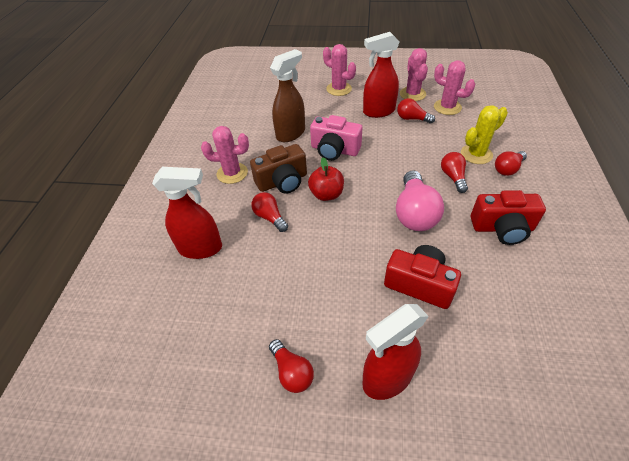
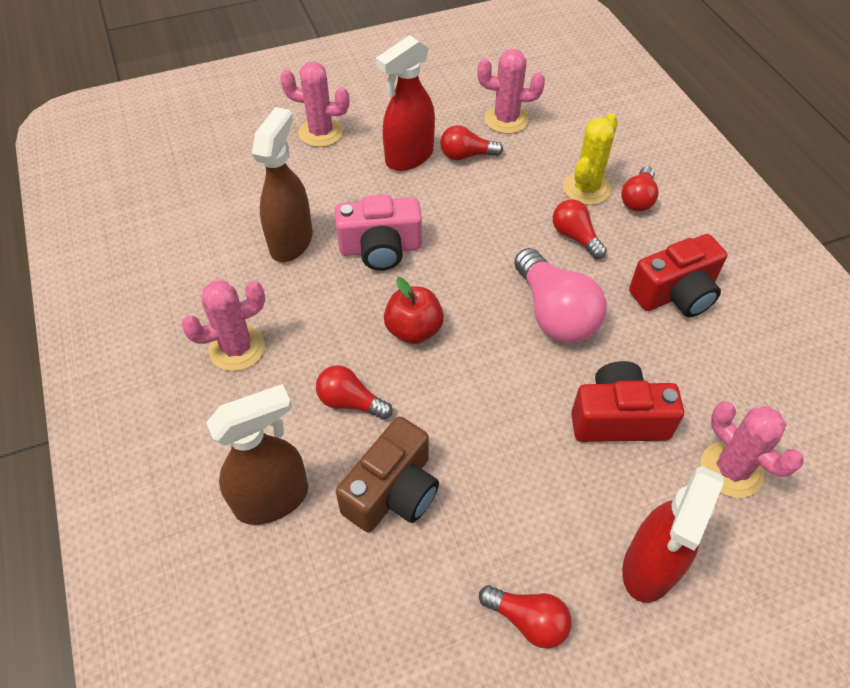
camera: 30 degrees left, 5 degrees up
red spray bottle [152,167,222,259] -> brown spray bottle [206,384,308,525]
brown camera [250,144,307,194] -> brown camera moved to [336,416,439,532]
pink cactus [400,48,428,101] -> pink cactus moved to [700,402,804,498]

